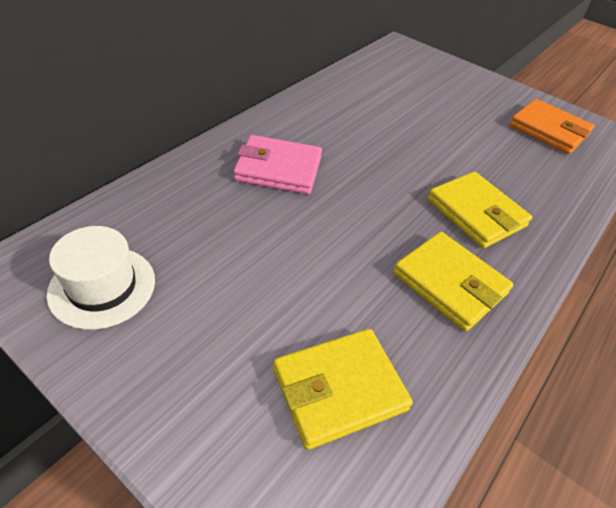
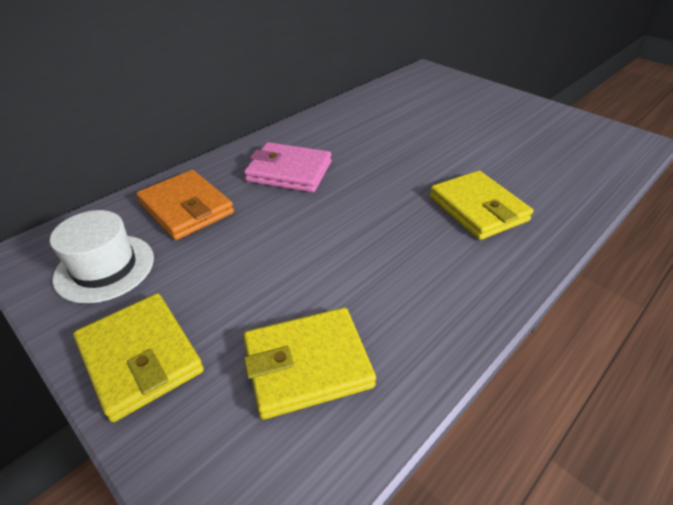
camera: 10 degrees right, 5 degrees down
yellow wallet [393,232,513,331] -> yellow wallet moved to [73,293,204,422]
orange wallet [509,99,594,154] -> orange wallet moved to [136,170,234,240]

